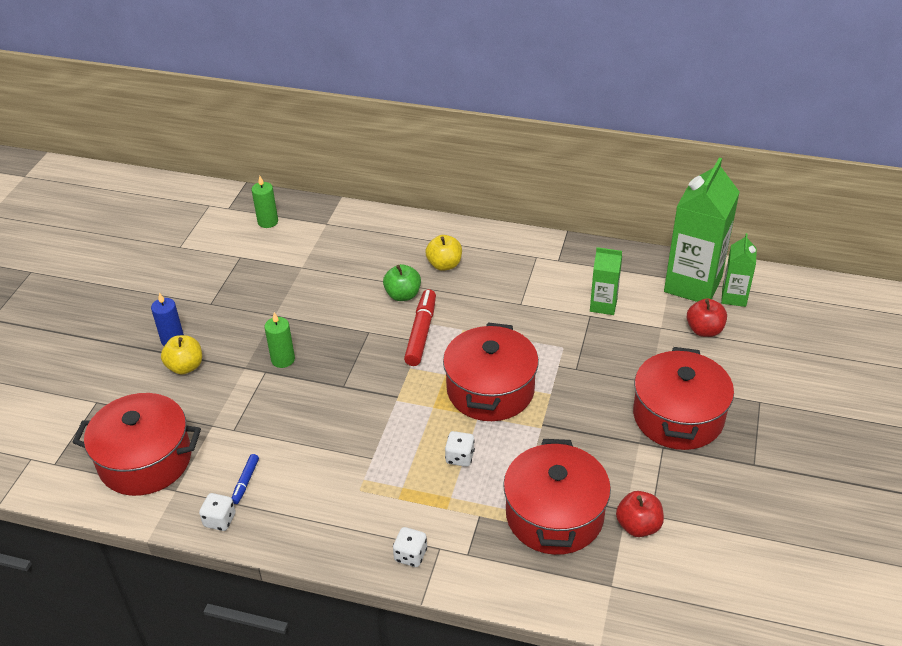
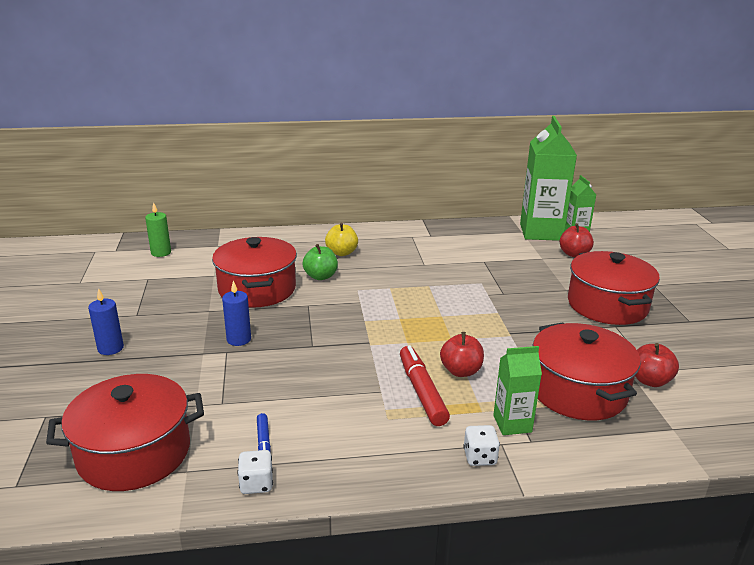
camera: 25 degrees left, 15 degrees down
yellow apple [161,335,202,374] -> none
green candle [264,312,295,368] -> blue candle [222,281,251,346]
red marker [404,289,436,366] -> red marker moved to [400,345,450,426]
red pot [443,322,539,421] -> red pot moved to [212,237,297,308]
white dice [445,431,475,467] -> red apple [440,332,484,377]
green carton [590,247,622,315] -> green carton moved to [493,346,542,435]

